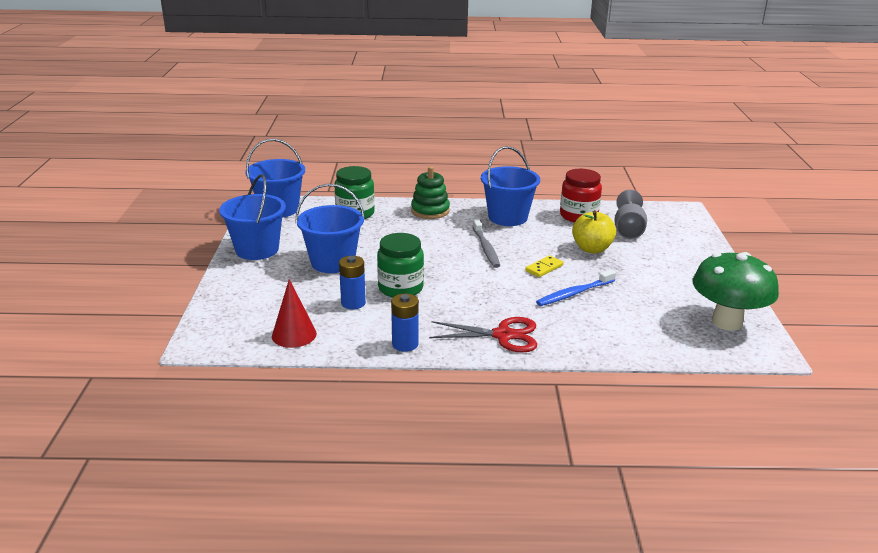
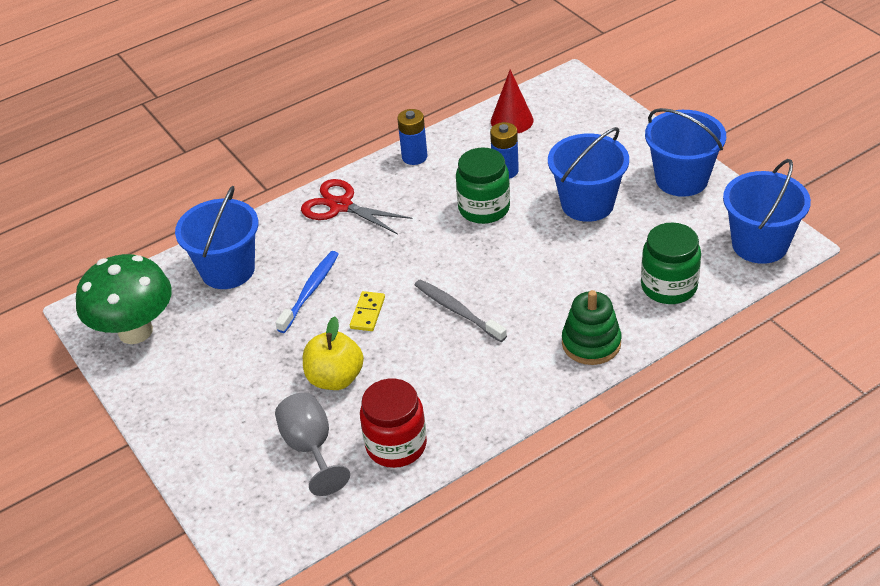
camera: 150 degrees right, 15 degrees up
red scissors [429,317,537,353] -> red scissors turned 60 degrees clockwise [301,179,413,234]
blue bucket [481,146,540,226] -> blue bucket moved to [175,186,258,289]

